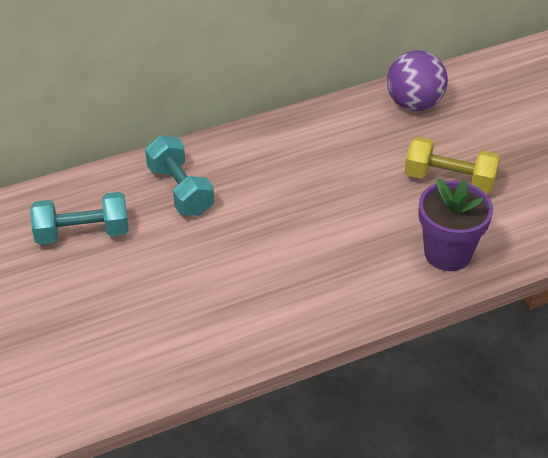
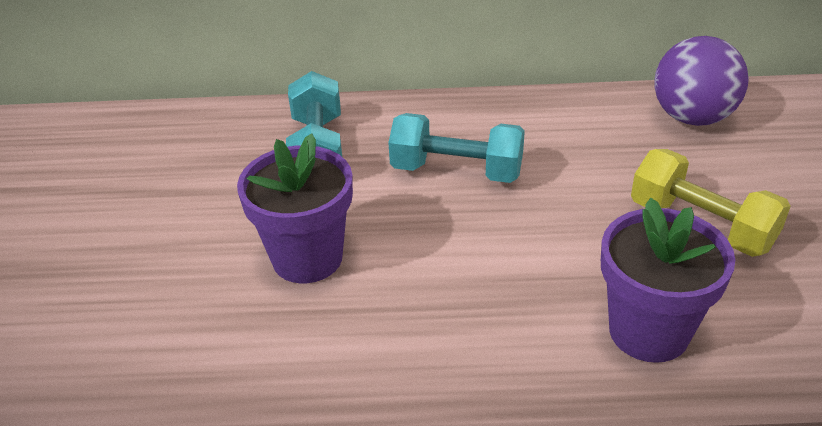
camera: 25 degrees right, 5 degrees down
turquoise dumbbell [30,192,129,245] -> turquoise dumbbell moved to [388,113,525,183]
none -> purple flower pot [237,133,353,283]

